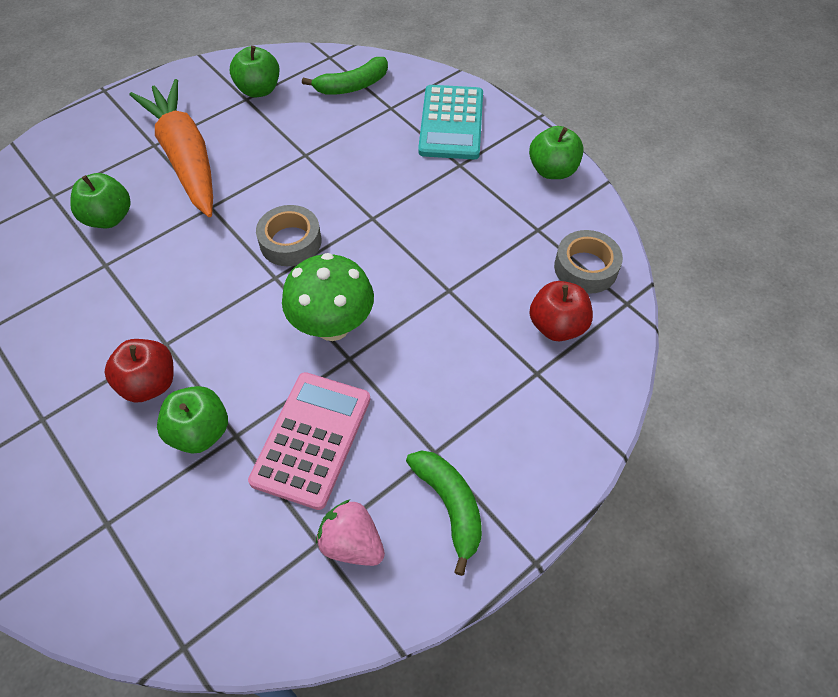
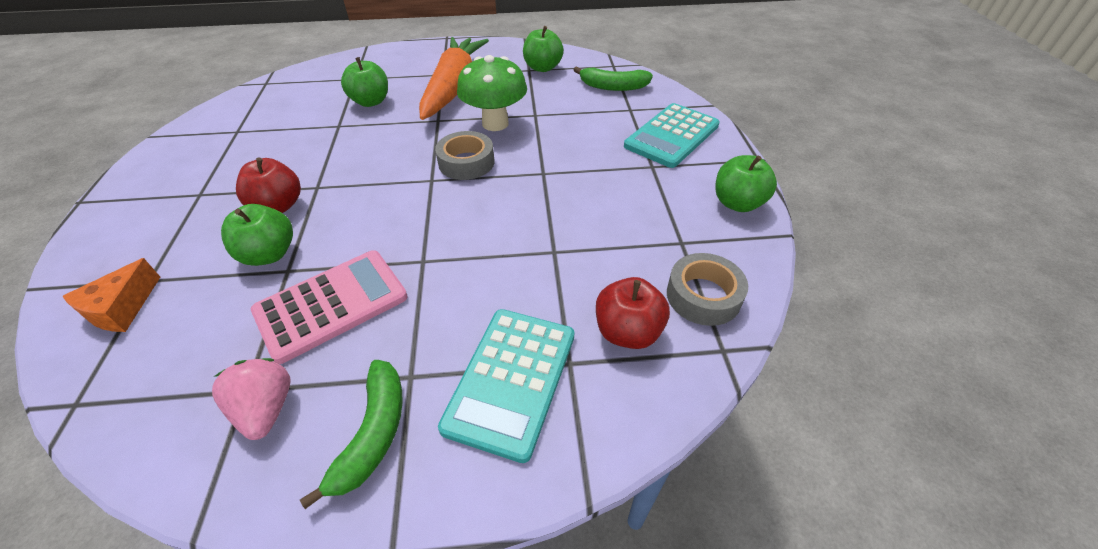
camera: 35 degrees right, 10 degrees down
green mushroom [282,253,374,341] -> green mushroom moved to [457,55,527,131]
none -> orange cheese [63,258,160,332]
none -> turquoise calculator [438,309,574,463]

